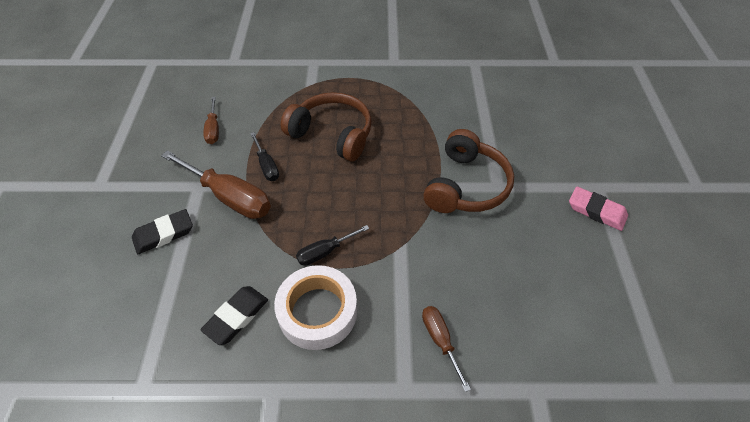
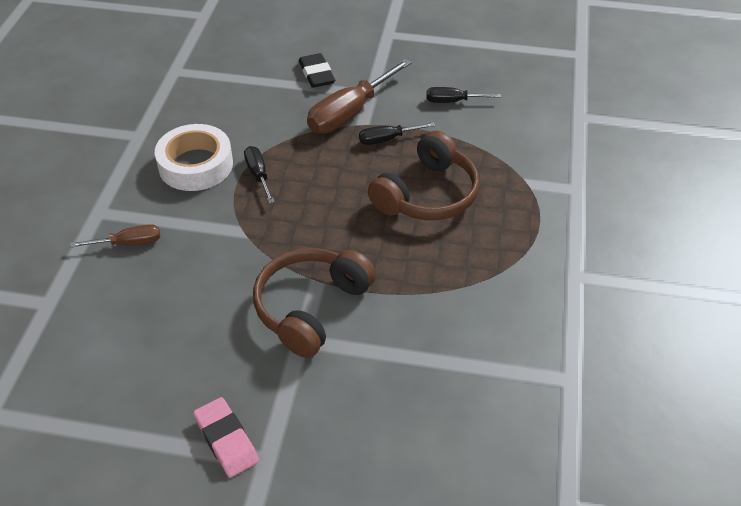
camera: 100 degrees right, 5 degrees down
black eraser [200,286,268,345] -> none
brown screwdriver [203,97,219,144] -> black screwdriver [426,87,501,103]
brown headphones [423,129,514,213] -> brown headphones turned 90 degrees clockwise [253,248,376,358]
pink eraser [569,186,628,231] -> pink eraser turned 75 degrees counterclockwise [193,397,259,478]

